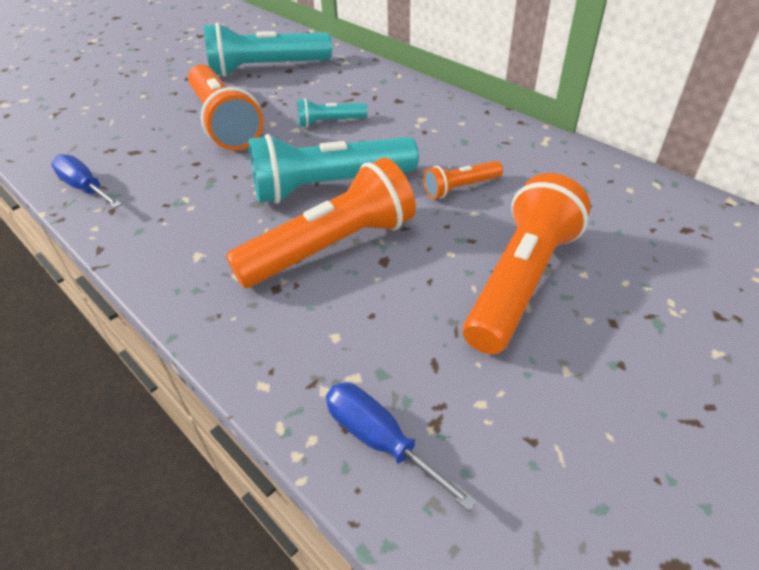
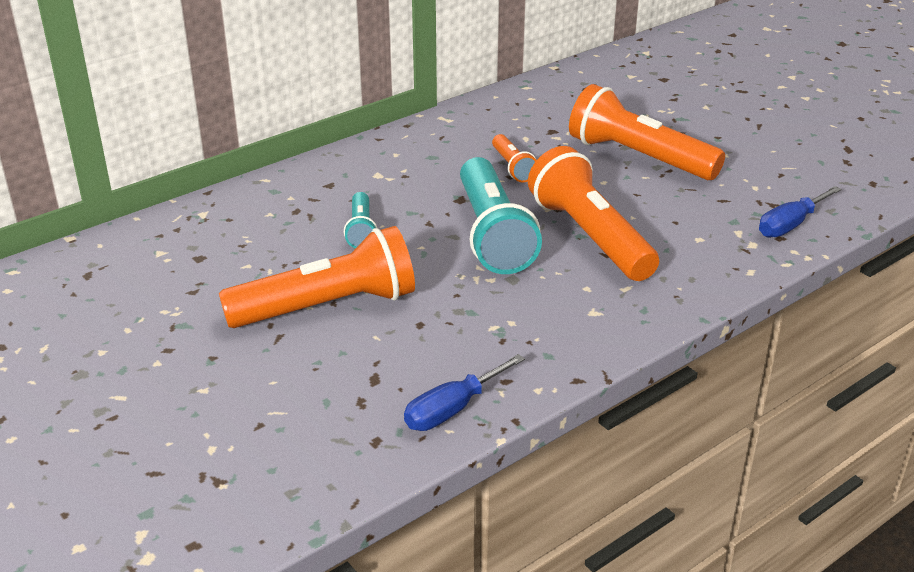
camera: 85 degrees left, 10 degrees down
turquoise flashlight [204,22,332,77] -> none

